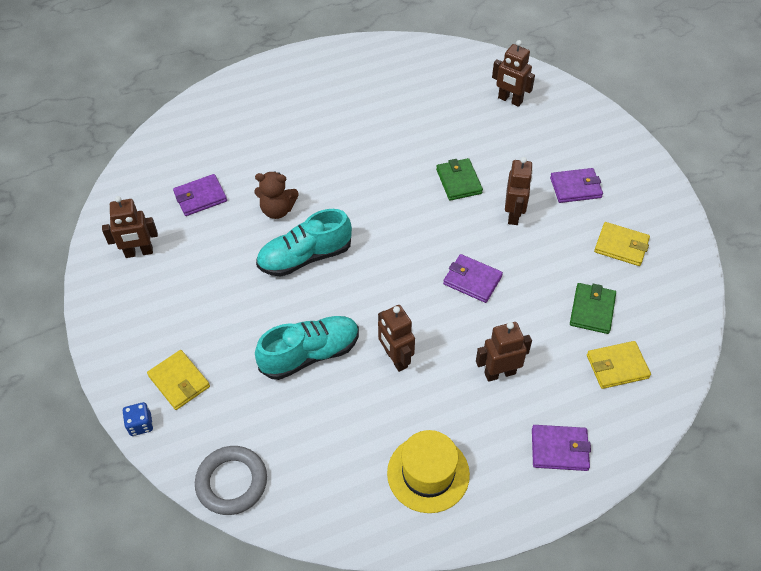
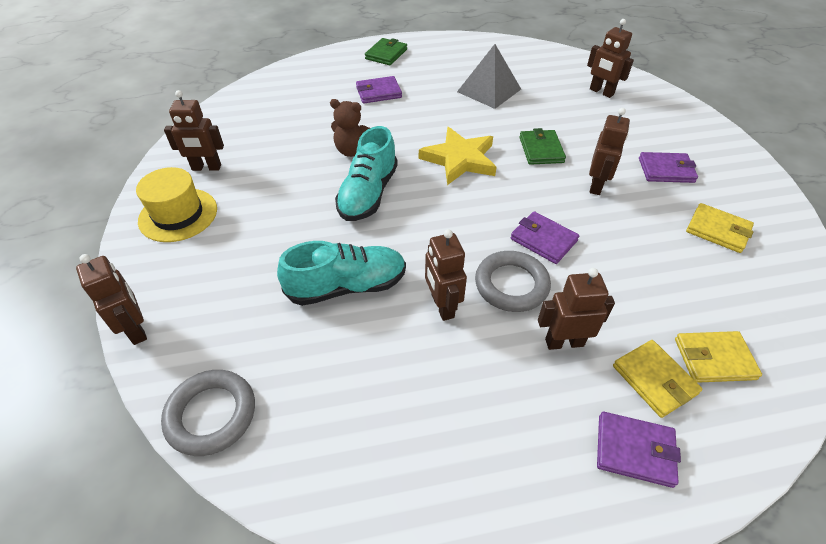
camera: 10 degrees right, 5 degrees down
blue dice [123,402,153,436] -> brown robot [76,254,147,345]
yellow wallet [147,350,210,410] -> yellow wallet moved to [613,340,702,418]
purple wallet [173,174,227,216] -> purple wallet moved to [356,76,402,103]
turquoise shoe [256,209,352,276] -> turquoise shoe turned 60 degrees counterclockwise [335,126,398,221]
yellow hat [387,430,470,513] -> yellow hat moved to [136,167,217,242]
green wallet [570,283,616,334] -> green wallet moved to [365,38,407,65]
none -> yellow star [419,127,496,185]
none -> grey pyramid [457,44,521,109]
none -> grey ring [475,251,551,312]

